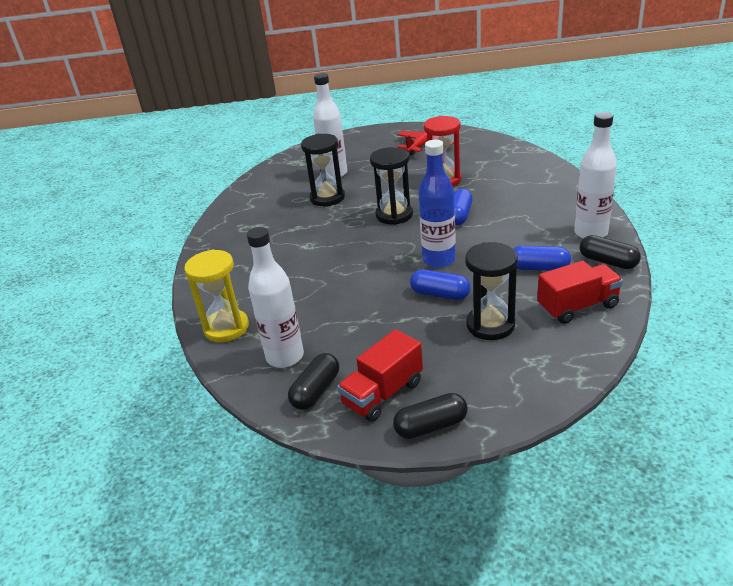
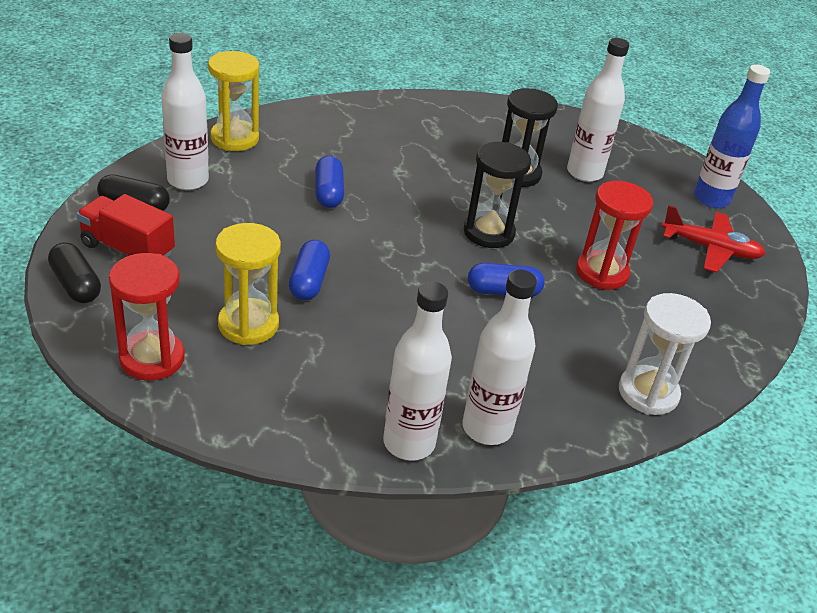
camera: 65 degrees right, 5 degrees up
blue bottle [419,140,456,268] -> blue bottle moved to [694,64,770,208]
black hourglass [465,242,518,340] -> yellow hourglass [215,223,281,345]
blue capsule [514,246,571,271] -> blue capsule moved to [315,156,344,208]
red truck [537,261,623,324] -> none
black capsule [580,235,641,269] -> white bottle [383,281,452,460]
none -> red hourglass [109,253,185,380]
none -> white hourglass [619,293,711,415]

